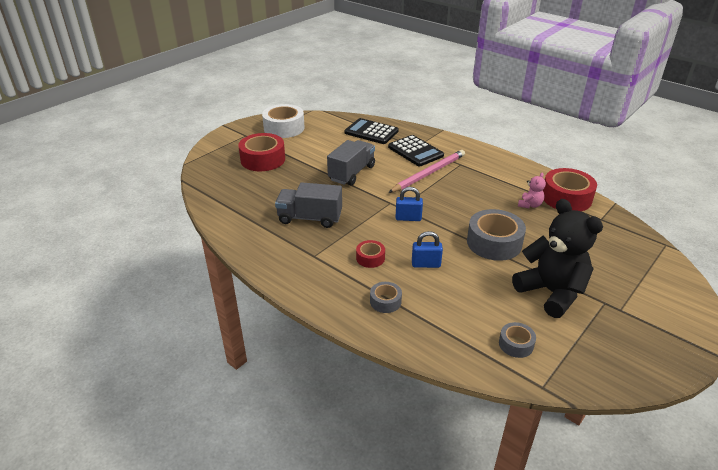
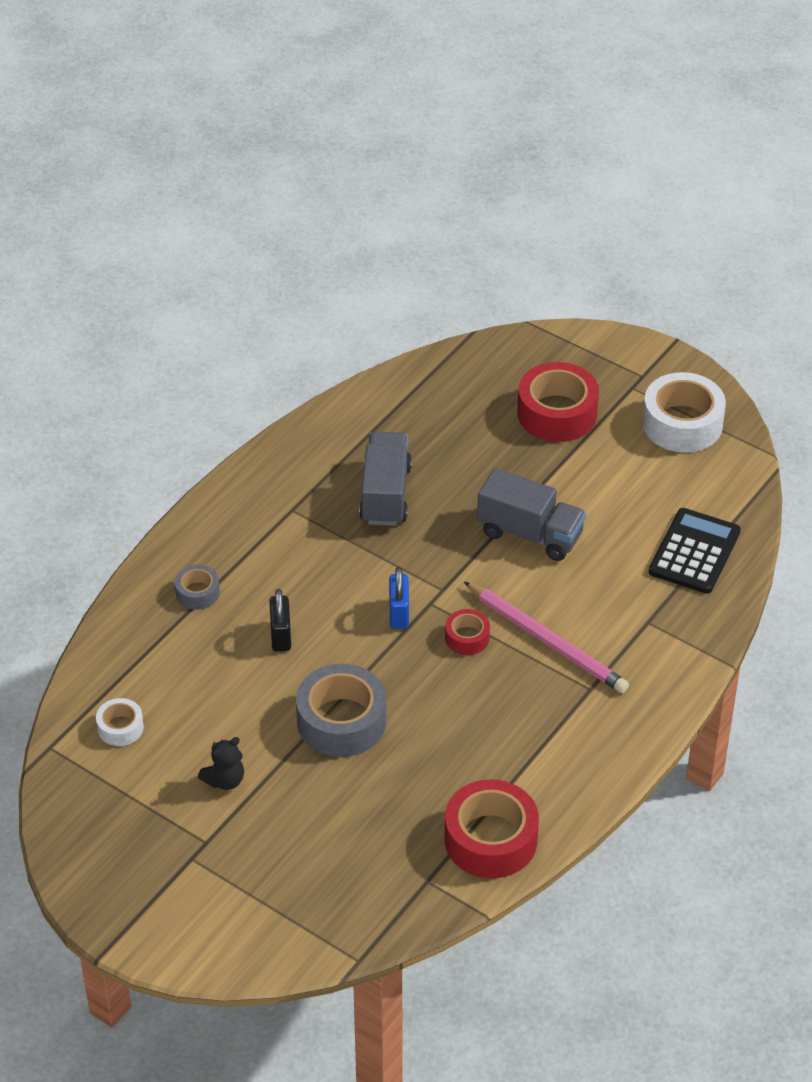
camera: 85 degrees right, 10 degrees up
red tape [356,240,385,268] -> red tape moved to [445,609,490,655]
black calculator [388,135,444,166] -> none
blue padlock [412,231,443,268] -> black padlock [269,589,291,651]
grey tape [499,322,536,358] -> white tape [96,698,144,746]
black teddy bear [512,199,603,318] -> black teddy bear [198,737,244,790], size x0.44
pink teddy bear [518,173,546,208] -> none

